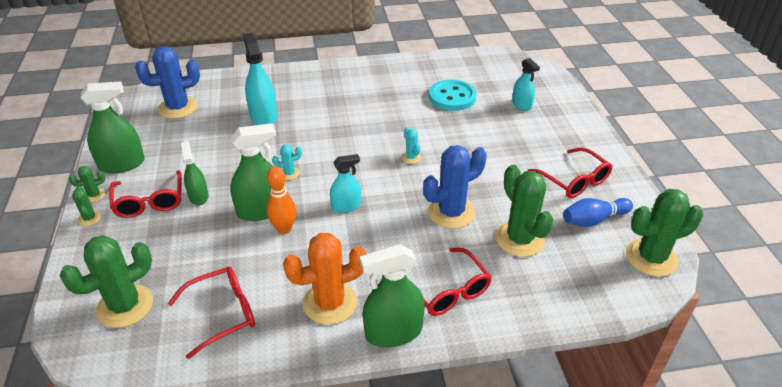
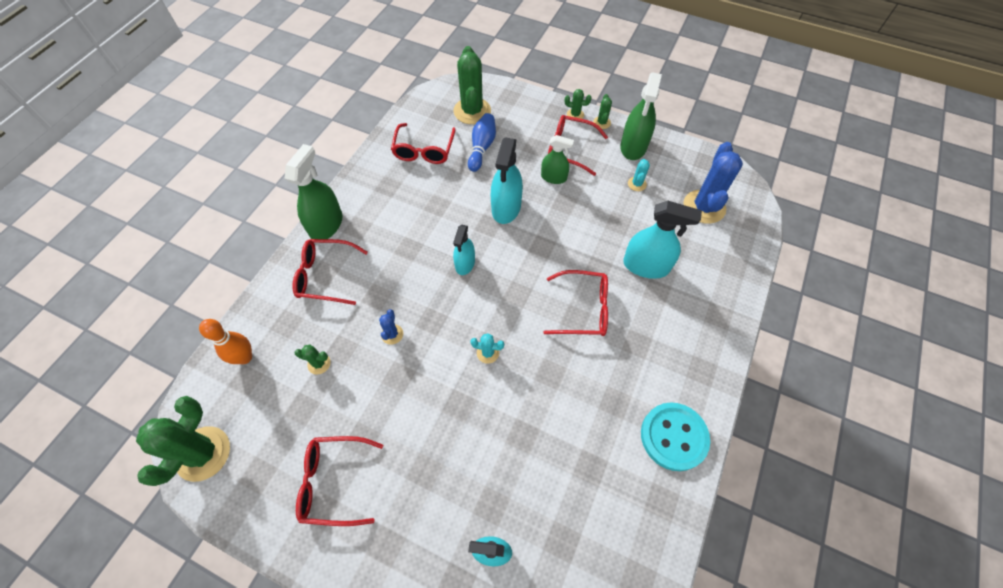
camera: 125 degrees right, 20 degrees up
green spray bottle [230,123,276,221] -> turquoise spray bottle [491,137,523,224]
orange bowling pin [267,166,296,234] -> orange bowling pin moved to [199,319,252,364]
turquoise cactus [272,145,302,180] -> turquoise cactus moved to [628,159,650,191]
orange cactus [283,233,366,325] -> none
blue cactus [423,145,487,229] -> blue cactus [379,309,403,345], size x0.46
turquoise button [429,79,477,111] -> turquoise button moved to [641,402,710,471]
green cactus [495,165,553,257] -> green cactus [294,344,331,374], size x0.46
blue bowling pin [563,198,633,227] -> blue bowling pin moved to [468,113,496,172]
none -> red glasses [543,270,608,336]

